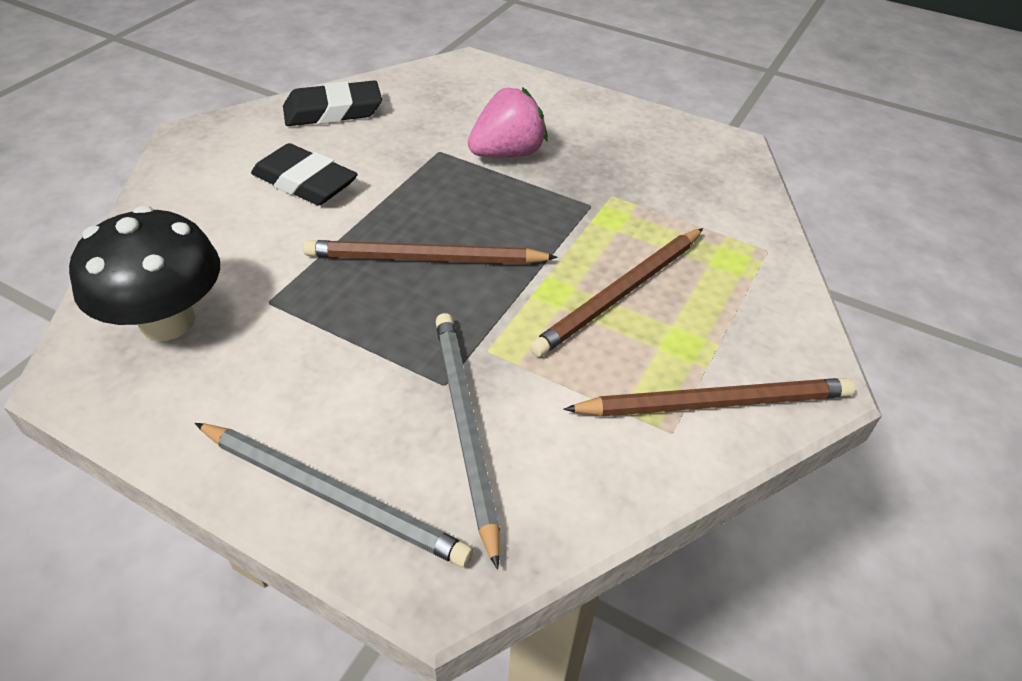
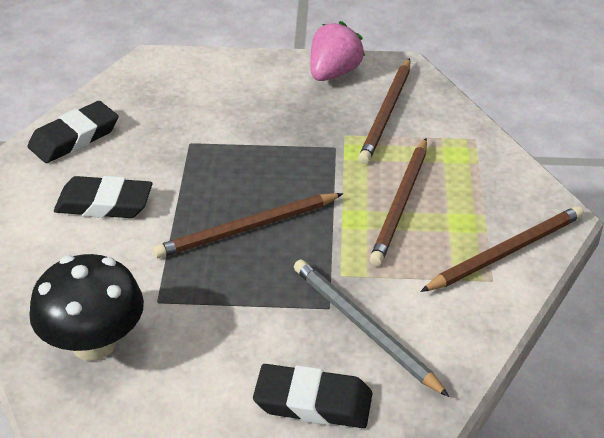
camera: 25 degrees left, 5 degrees down
grey pencil [195,423,473,567] -> black eraser [253,364,372,428]
pink strawberry [468,87,548,158] -> pink strawberry moved to [310,21,365,81]
none -> brown pencil [358,58,410,164]

